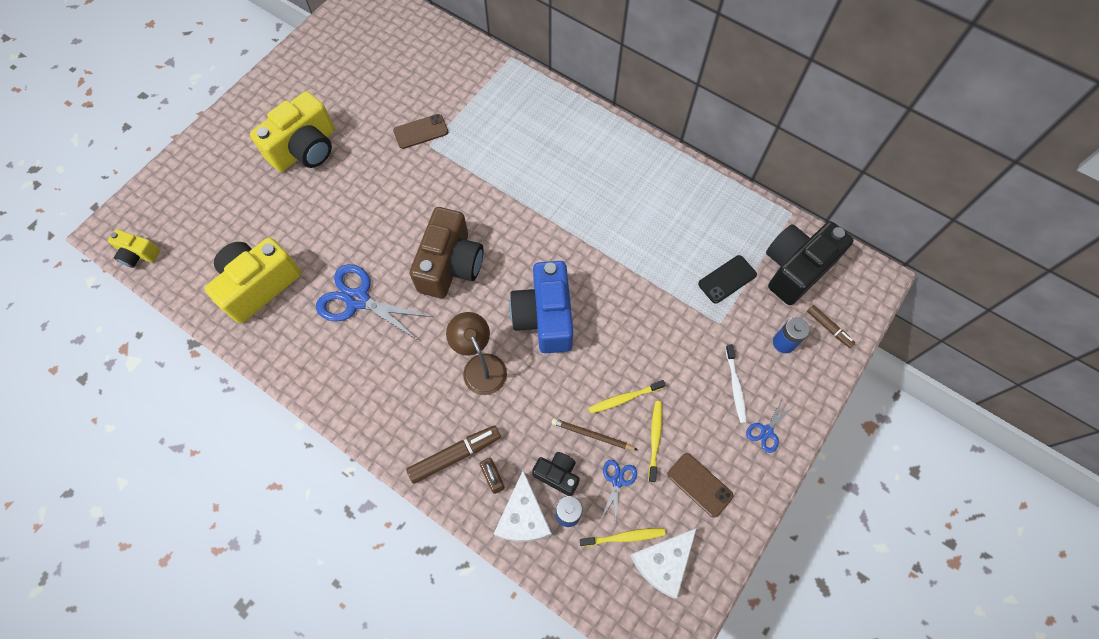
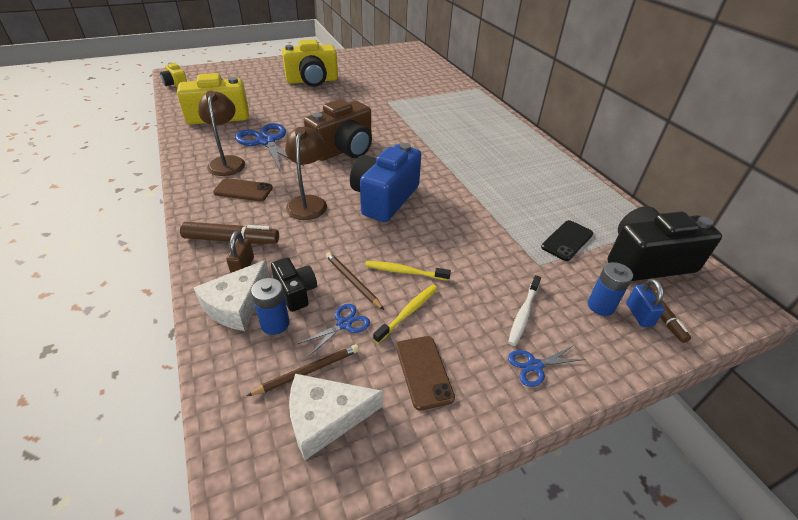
camera: 30 degrees right, 25 degrees down
brown phone [393,114,448,149] -> brown phone moved to [213,178,273,201]
yellow toothbrush [580,528,666,547] -> brown pencil [247,344,359,396]
black phone [698,255,757,303] -> black phone turned 45 degrees counterclockwise [541,220,593,261]
none -> brown lamp [198,91,245,176]
none -> blue padlock [626,279,665,327]

